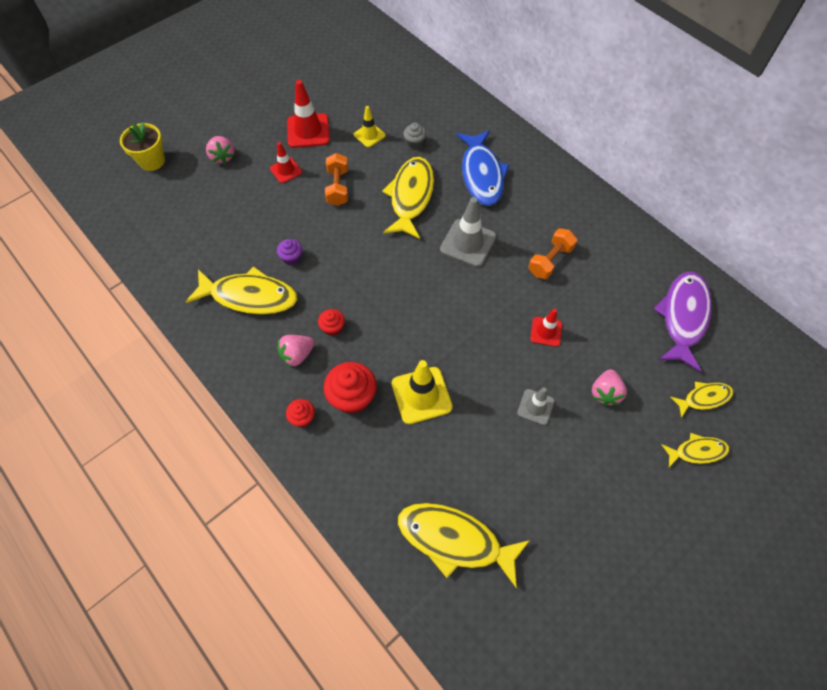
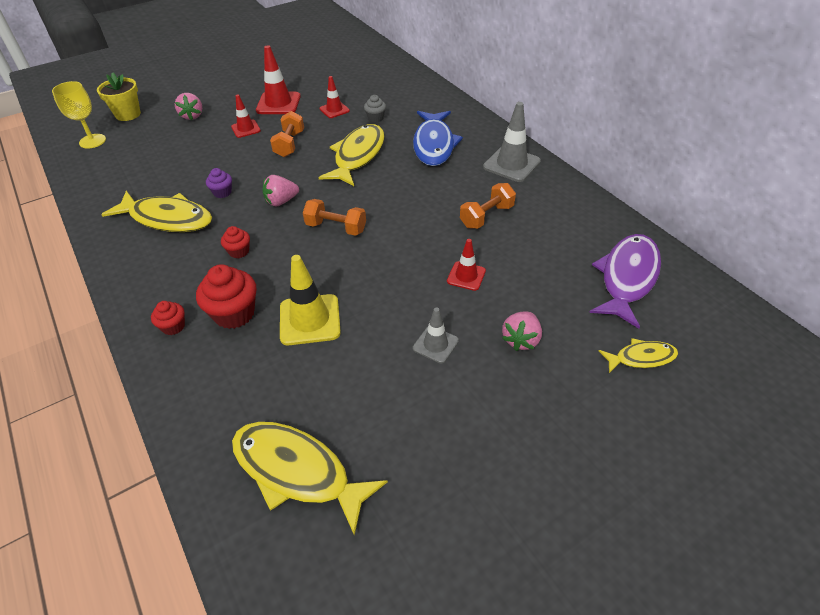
camera: 10 degrees right, 15 degrees down
pink strawberry [277,335,315,367] -> pink strawberry moved to [263,175,299,207]
yellow traffic cone [354,106,386,147] -> red traffic cone [320,76,350,118]
grey traffic cone [440,197,496,267] -> grey traffic cone moved to [483,102,541,182]
yellow fish [661,433,729,467] -> none
none -> yellow goblet [52,81,106,149]
none -> orange dumbbell [303,199,366,236]

